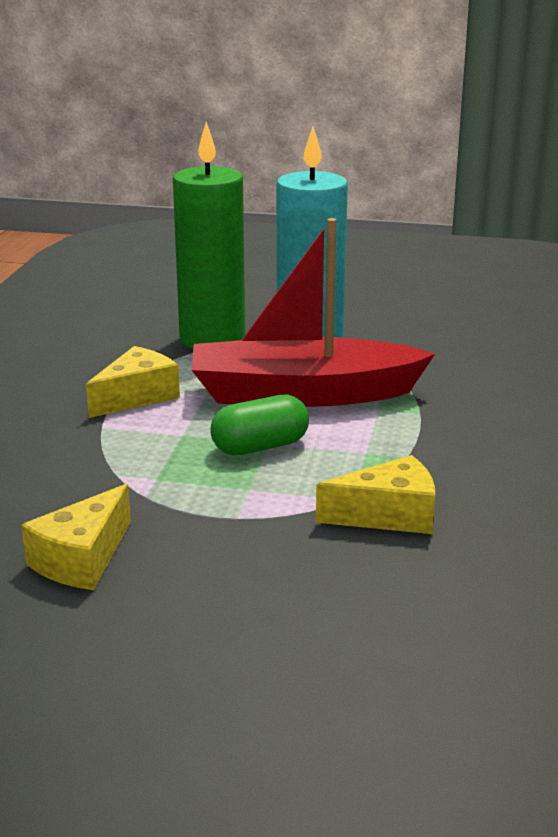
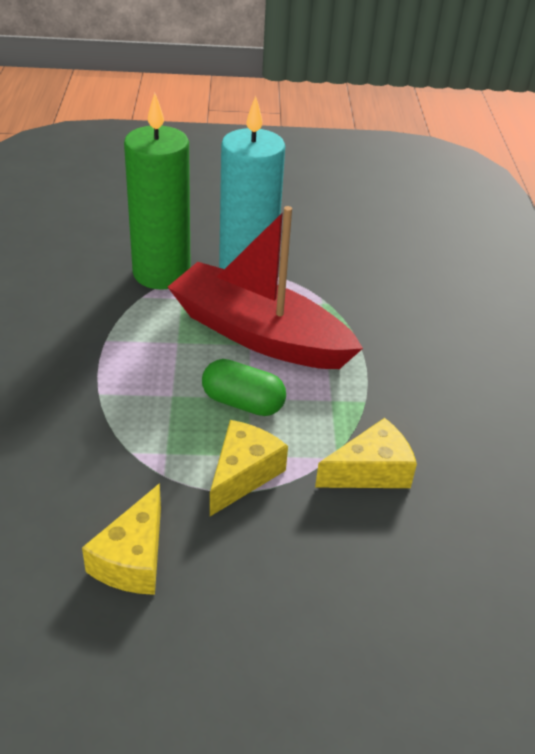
camera: 15 degrees left, 15 degrees up
yellow cheese [86,346,180,418] -> yellow cheese moved to [210,420,288,516]
red boat [192,218,435,407] -> red boat turned 45 degrees clockwise [168,206,363,369]
green capsule [210,395,309,455] -> green capsule turned 60 degrees clockwise [202,359,286,416]

